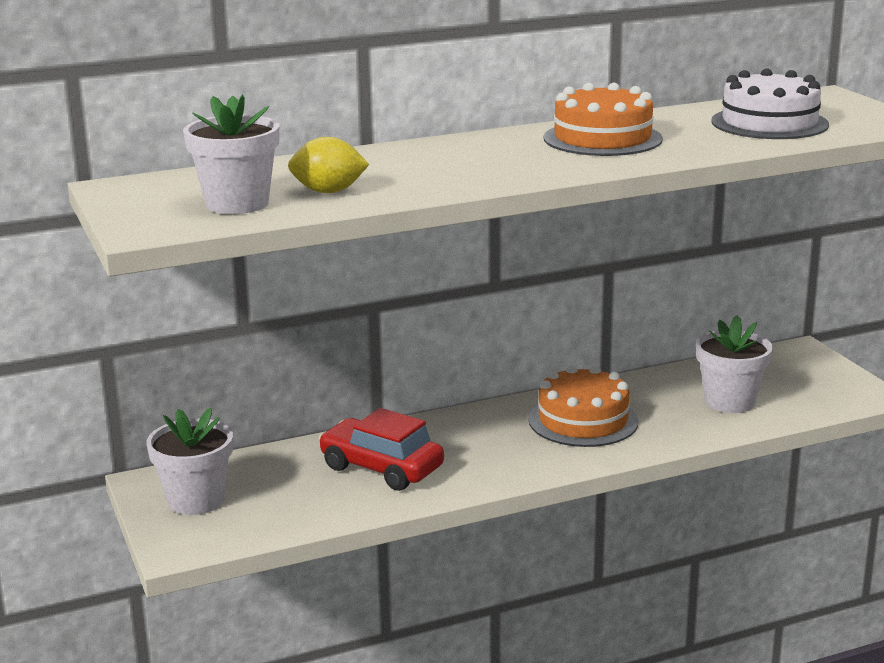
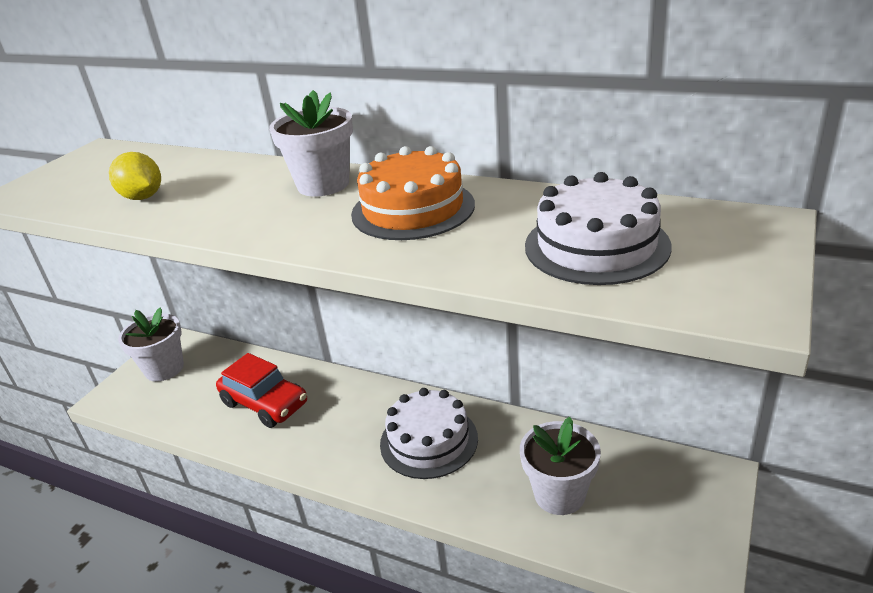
camera: 50 degrees right, 10 degrees up
white flower pot [183,95,279,214] -> white flower pot moved to [269,90,353,197]
red car [318,408,444,491] -> red car turned 135 degrees clockwise [216,353,307,428]
orange cake [528,365,638,447] -> white cake [380,388,478,479]

